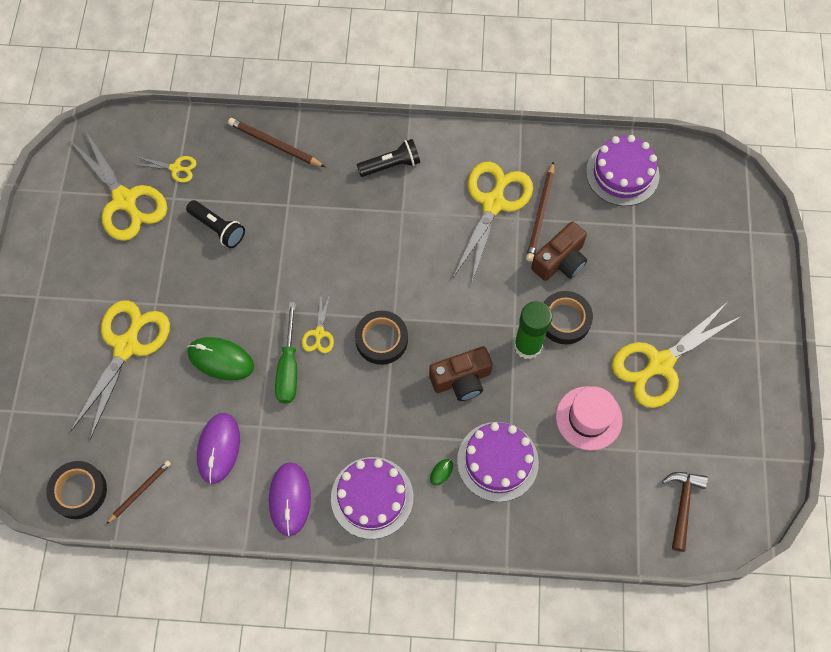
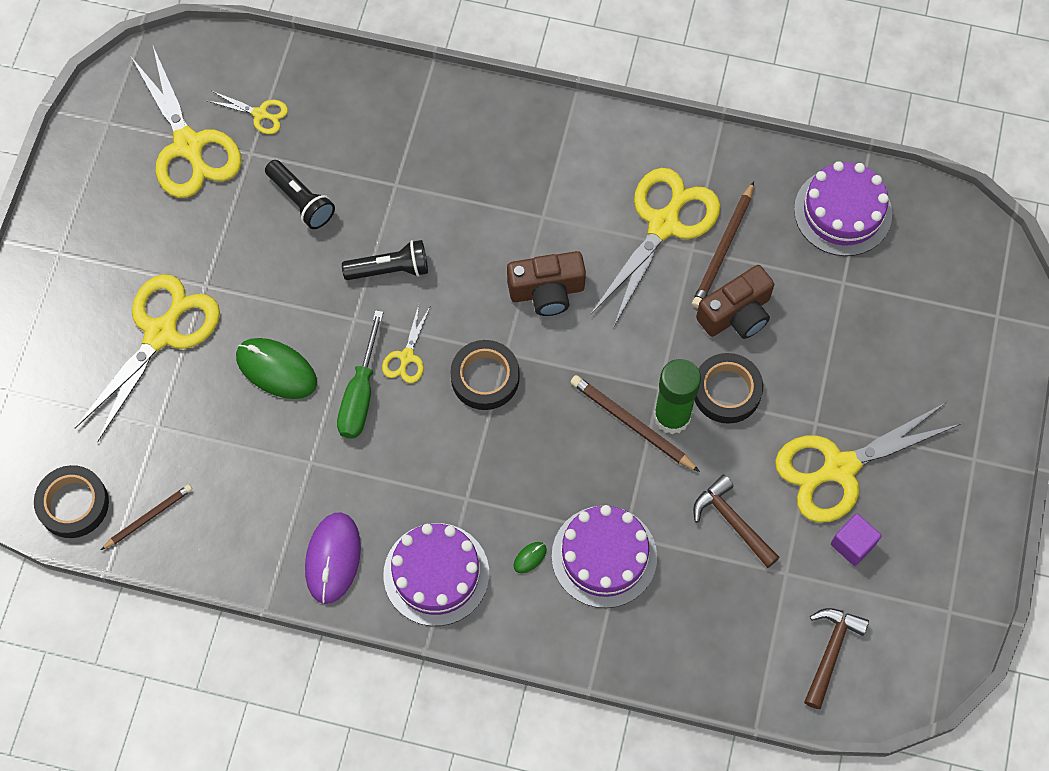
camera: 10 degrees right, 0 degrees up
purple mouse [197,413,240,484] -> none
brown pencil [228,118,325,167] -> brown pencil moved to [570,375,700,472]
black flashlight [357,139,420,177] -> black flashlight moved to [342,240,428,280]
brown camera [429,346,493,401] -> brown camera moved to [507,251,586,316]
pink hat [556,386,623,450] -> brown hammer [693,475,780,568]
none -> purple cube [831,514,881,566]

